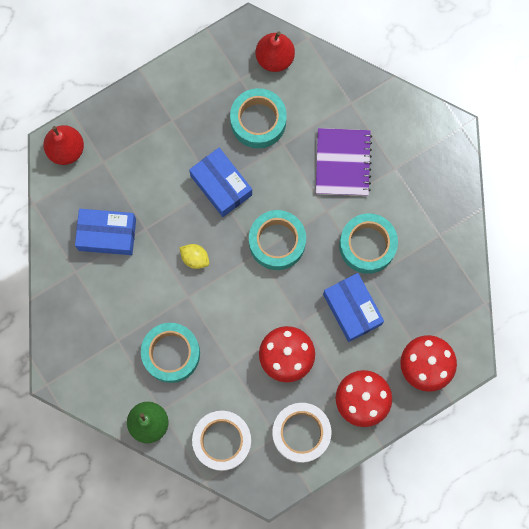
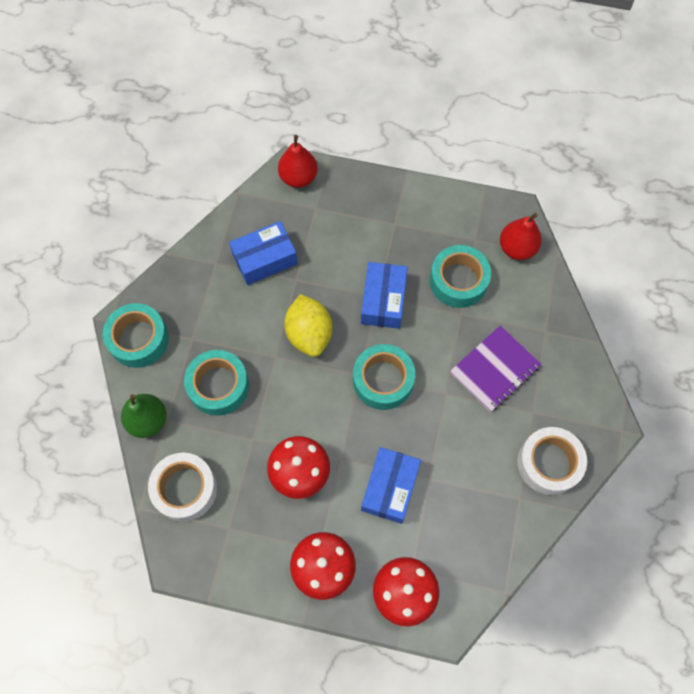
camera: 45 degrees right, 10 degrees down
blue box [75,209,136,255] -> blue box turned 75 degrees counterclockwise [229,221,298,285]
yellow lemon [179,244,209,269] -> yellow lemon [284,294,332,357], size x1.88
white tape [272,403,332,463] -> white tape moved to [517,427,587,495]
turquoise tape [339,213,398,274] -> turquoise tape moved to [103,303,169,368]

